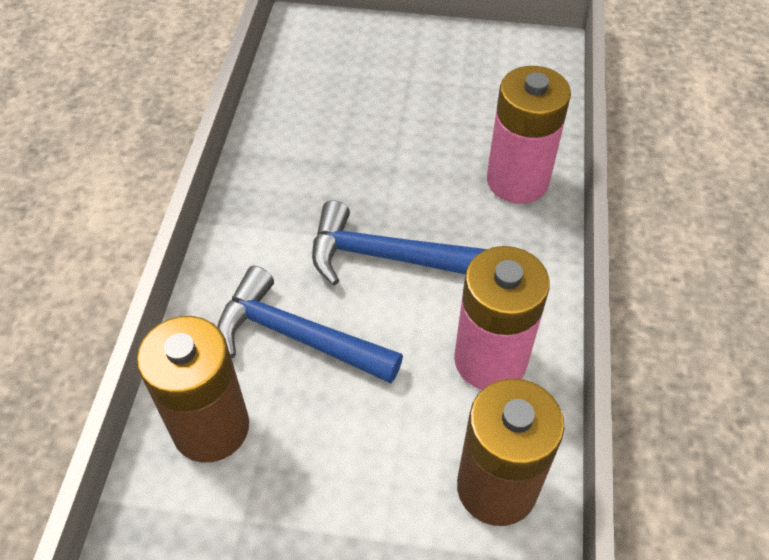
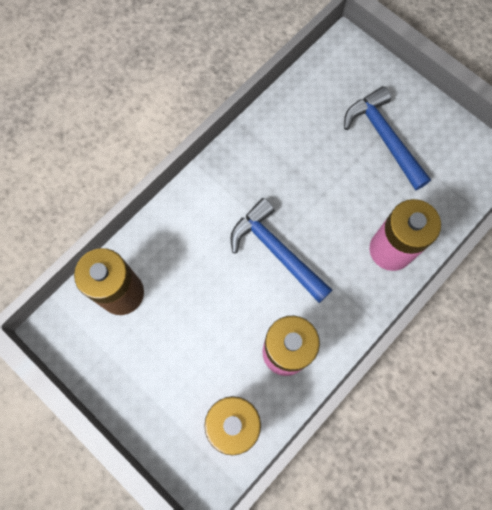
camera: 35 degrees right, 20 degrees up
blue hammer [217,266,403,383] -> blue hammer moved to [344,86,431,190]

